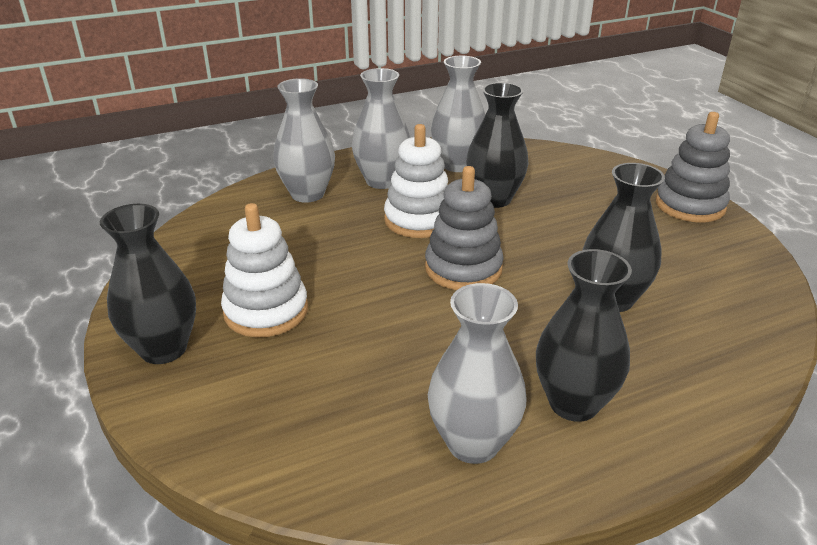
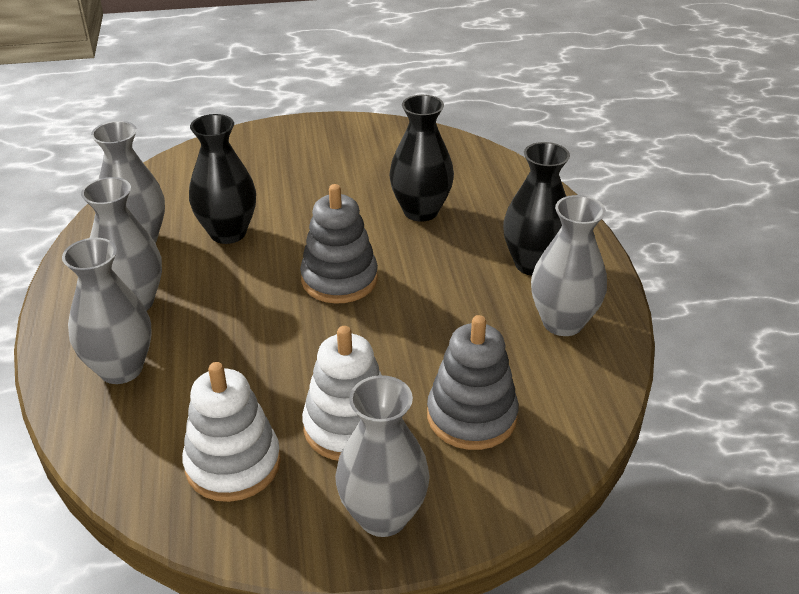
camera: 75 degrees left, 5 degrees up
black vase [100,204,196,364] -> grey vase [335,375,430,537]
white stacking toy [384,124,448,238] -> white stacking toy moved to [182,362,281,502]
grey stacking toy [656,112,730,222] -> grey stacking toy moved to [427,315,518,450]

